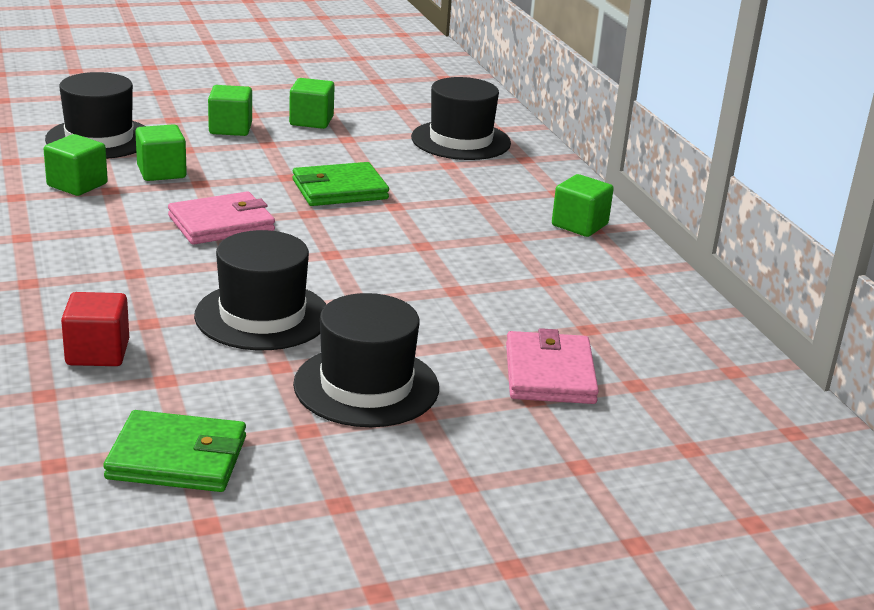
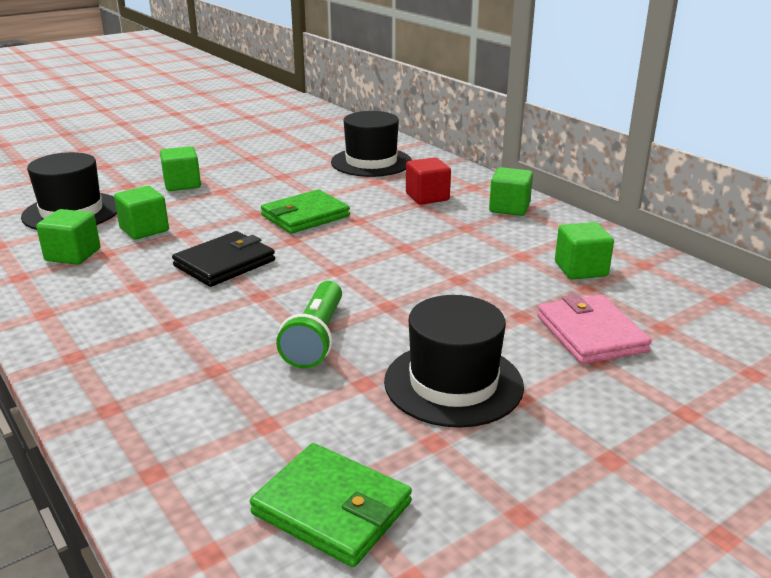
camera: 15 degrees left, 0 degrees up
red cube [61,292,129,366] -> red cube moved to [406,157,451,205]
green wallet [103,410,246,492] -> green wallet turned 45 degrees clockwise [250,443,412,567]
pink wallet [168,191,275,245] -> black wallet [172,231,275,287]
black hat [194,230,327,350] -> green flashlight [276,281,342,369]
green cube [289,78,335,129] -> green cube moved to [555,222,614,279]

